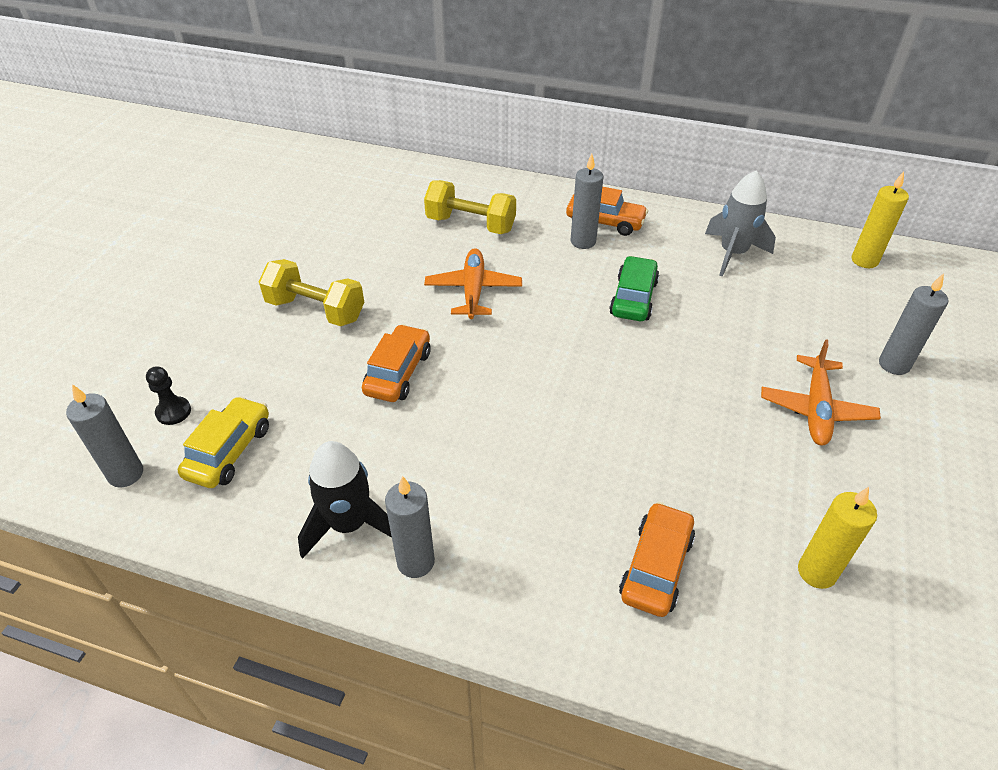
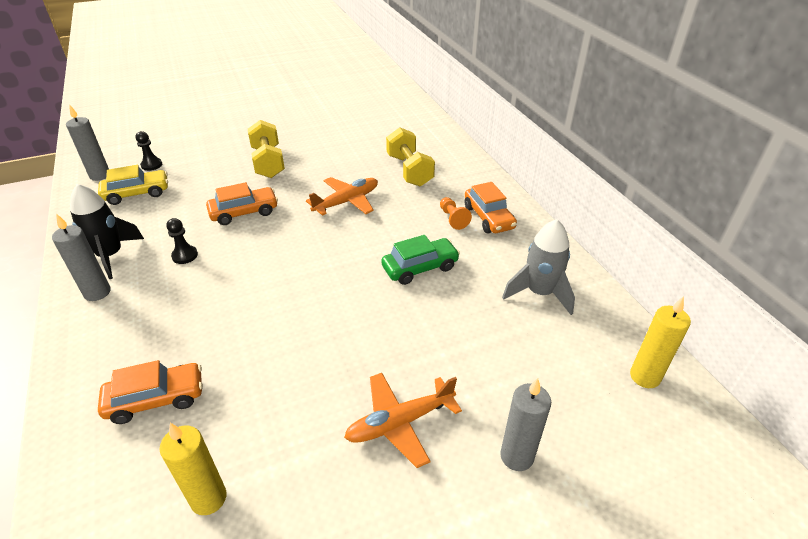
camera: 50 degrees right, 5 degrees down
grey candle [571,154,603,249] -> orange pawn [440,197,472,230]
none -> black pawn [166,218,198,264]

